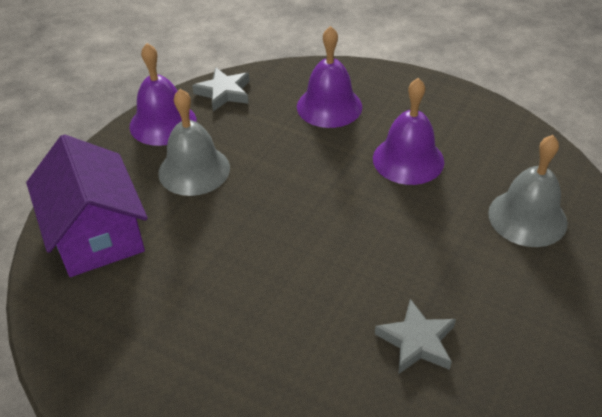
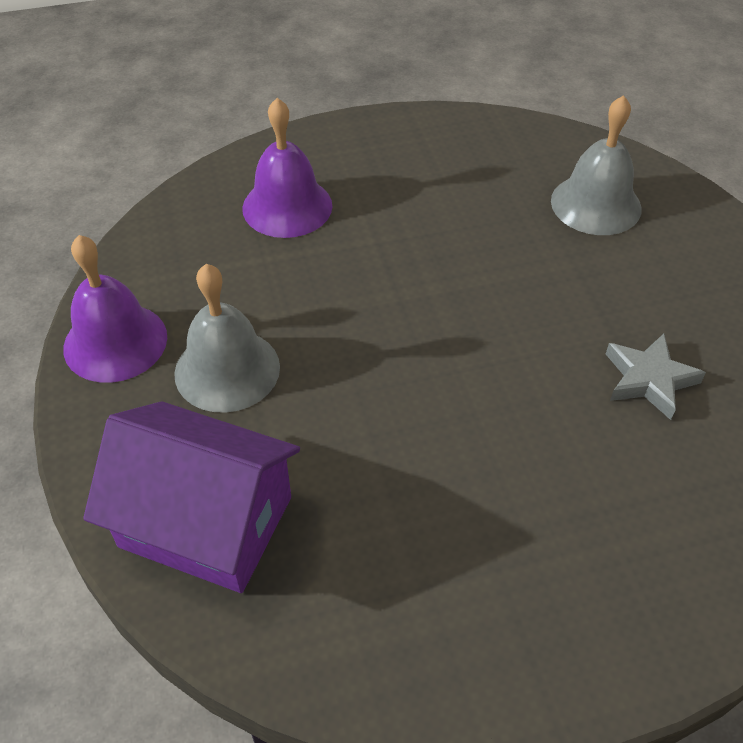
camera: 45 degrees left, 5 degrees up
grey star [192,67,249,111] -> none
purple bell [373,78,444,185] -> none

